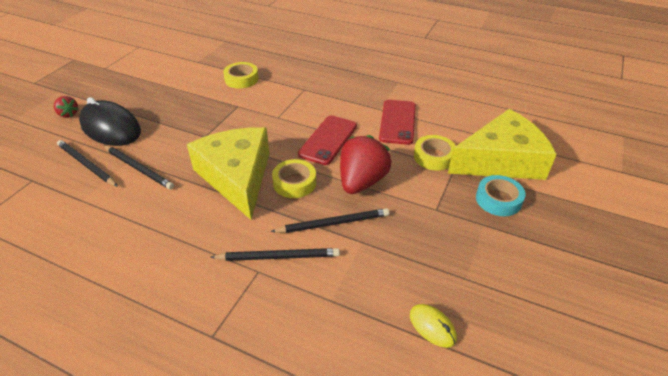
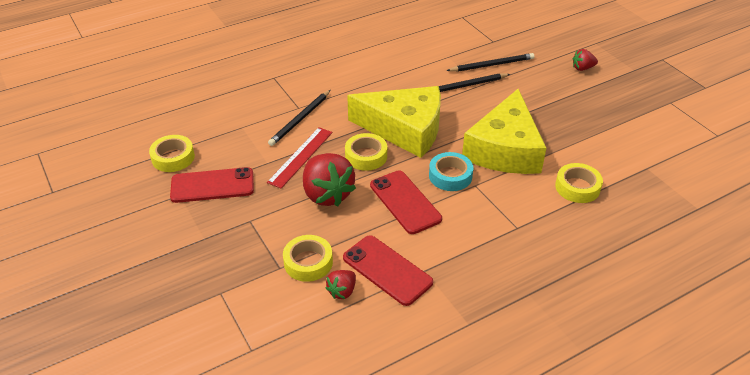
camera: 125 degrees right, 0 degrees up
black mouse [79,97,141,146] -> none
black pencil [270,208,389,233] -> red ruler [267,127,332,189]
yellow mouse [410,304,457,348] -> yellow tape [149,135,195,172]
yellow cheese [448,109,557,180] -> yellow cheese moved to [462,89,546,174]
turquoise tape [476,175,525,216] -> turquoise tape moved to [429,152,473,191]
none -> red phone [170,167,254,203]
none -> red strawberry [325,270,356,299]

